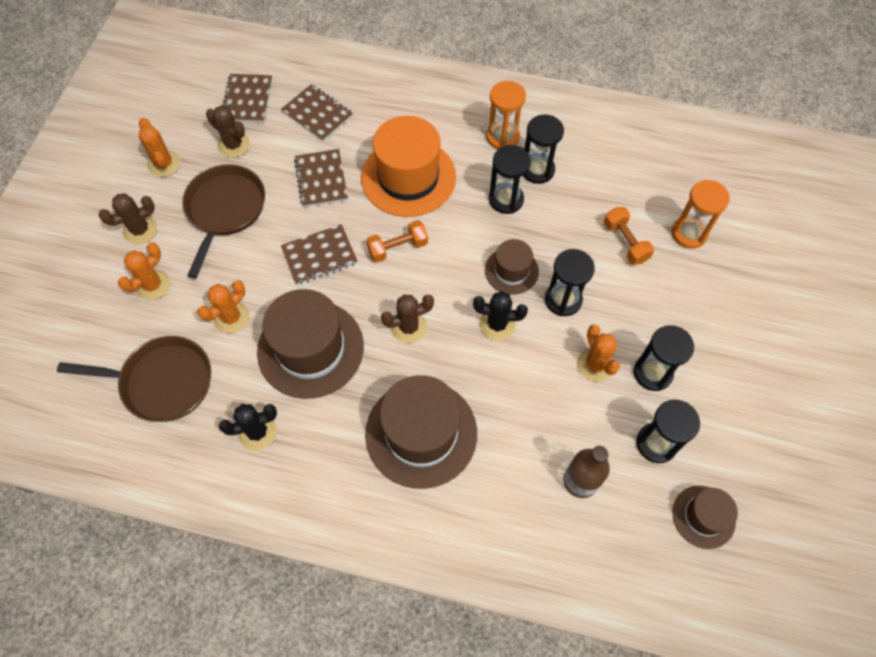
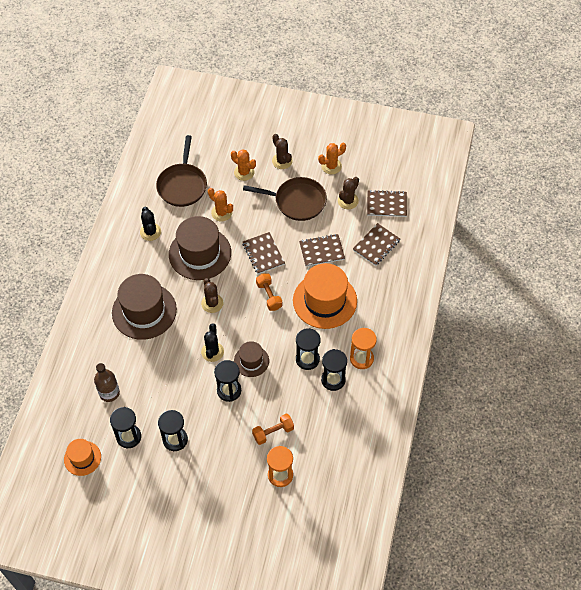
camera: 90 degrees right, 5 degrees down
orange cactus [577,325,620,382] -> none
brown hat [672,486,738,549] -> orange hat [64,439,101,476]

